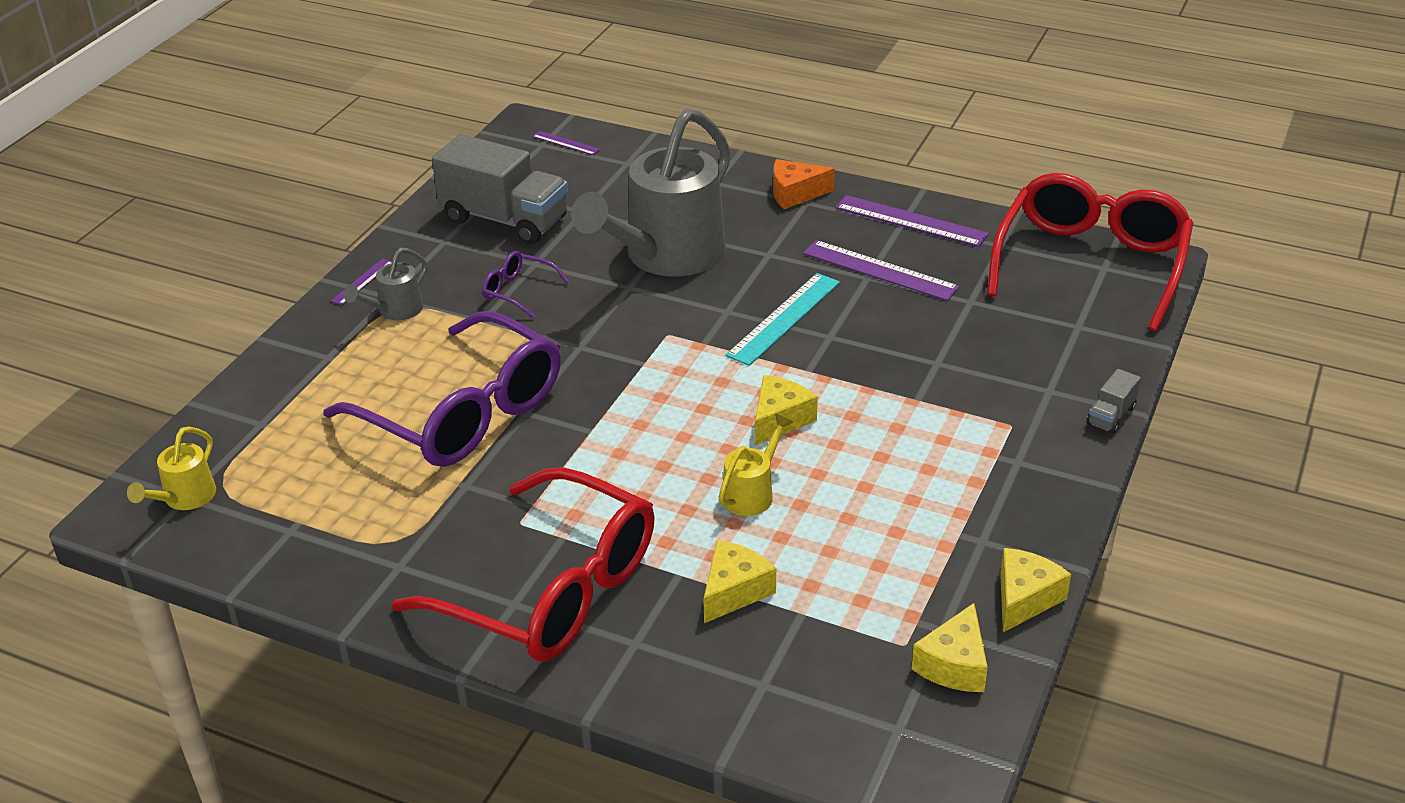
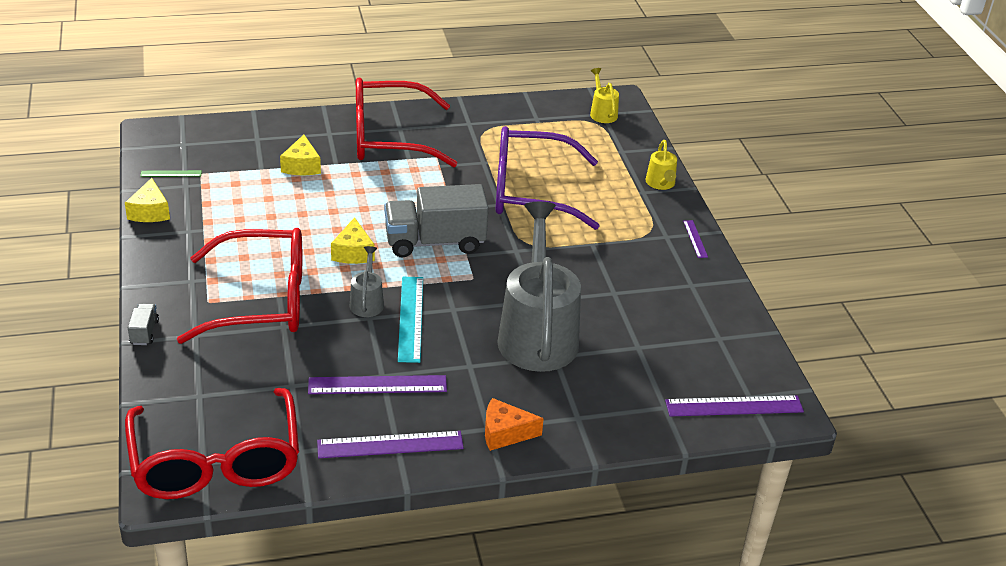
camera: 140 degrees right, 0 degrees up
grey watering can [344,248,428,320] -> grey watering can moved to [350,246,384,317]
grey truck [432,134,568,244] -> grey truck moved to [384,184,488,257]
purple glasses [482,251,570,319] -> none
purple ruler [532,131,601,155] -> purple ruler [665,395,804,416], size x1.93
yellow watering can [718,414,793,516] -> yellow watering can moved to [646,140,677,190]
orange cheese [773,159,835,209] -> orange cheese turned 135 degrees counterclockwise [485,398,544,451]
yellow cheese [912,603,988,692] -> green ruler [140,170,202,177]
none -> red glasses [177,228,302,344]

